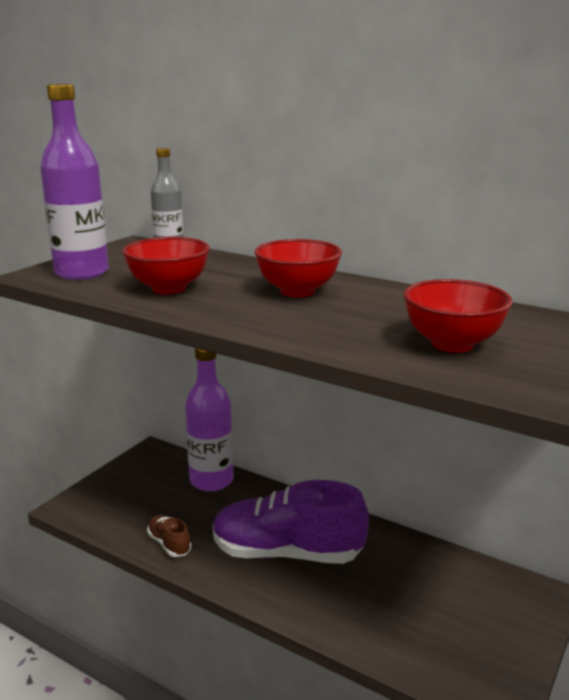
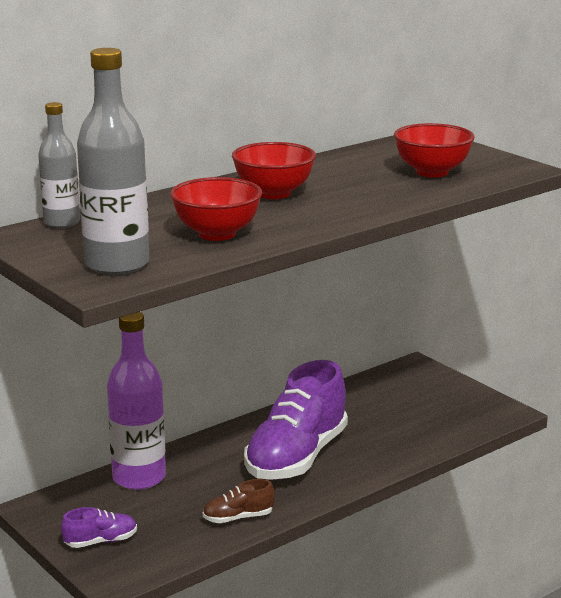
camera: 70 degrees left, 0 degrees up
purple bottle [40,84,109,280] -> grey bottle [77,48,149,275]
none -> purple shoe [61,507,137,548]

